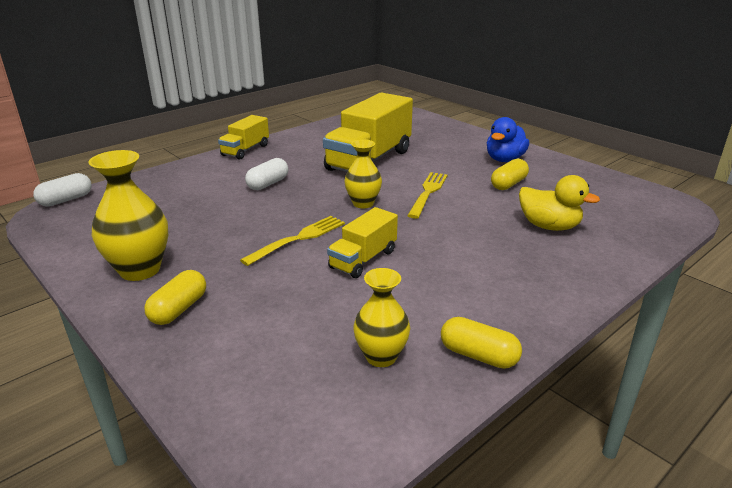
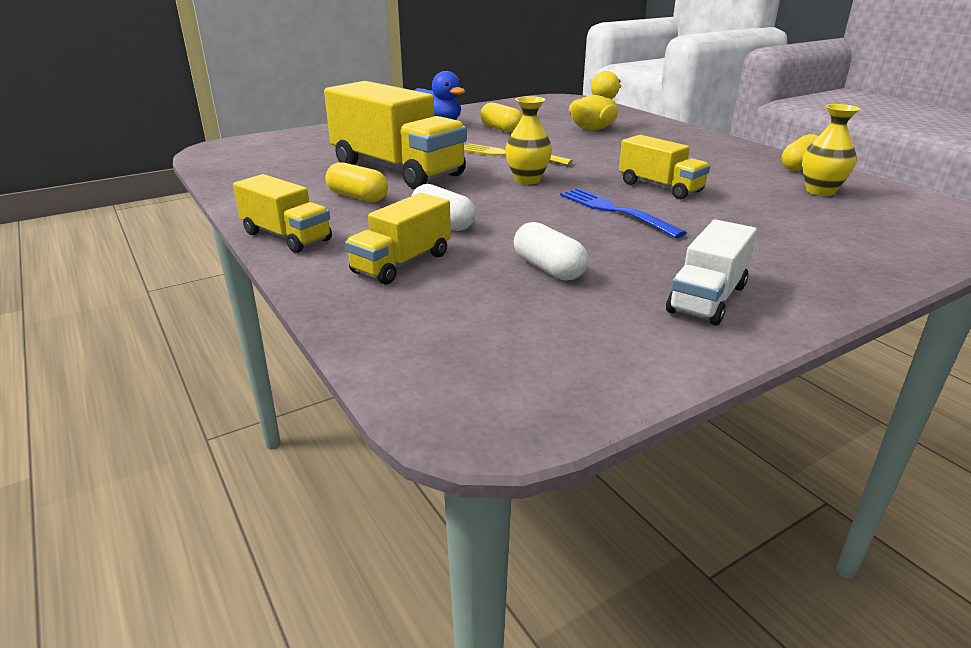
camera: 80 degrees left, 0 degrees up
white capsule [33,173,92,207] -> white capsule moved to [514,222,588,281]
yellow vase [88,150,168,281] -> white truck [666,219,757,326]
yellow capsule [144,270,206,325] -> yellow capsule moved to [326,162,388,202]
yellow fork [240,216,345,266] -> blue fork [560,188,687,238]
none -> yellow truck [345,193,451,285]

